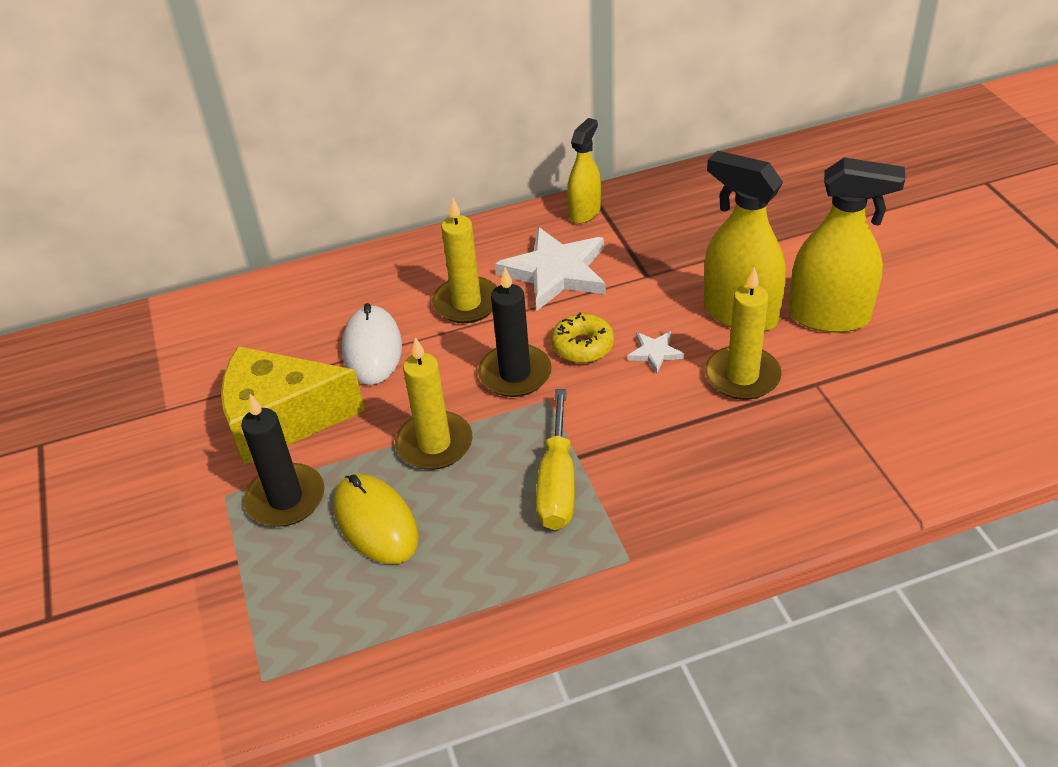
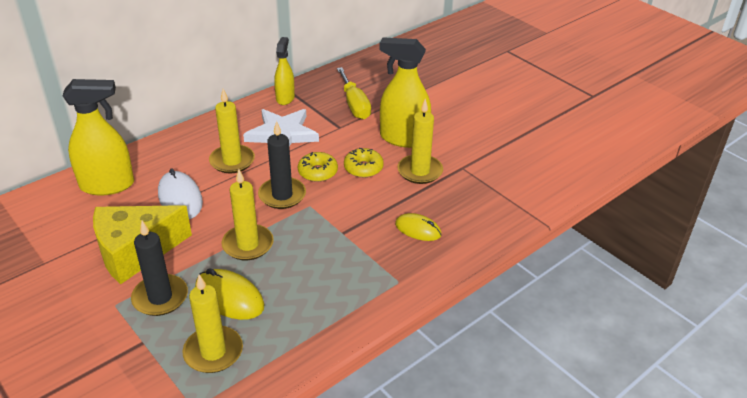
camera: 25 degrees left, 5 degrees down
yellow screwdriver [536,389,575,530] -> yellow screwdriver moved to [337,67,371,120]
white star [627,331,684,374] -> yellow donut [344,148,384,178]
yellow spray bottle [788,157,905,333] -> yellow spray bottle moved to [63,79,134,196]
none -> yellow candle [183,274,243,373]
none -> yellow mouse [395,213,442,241]

